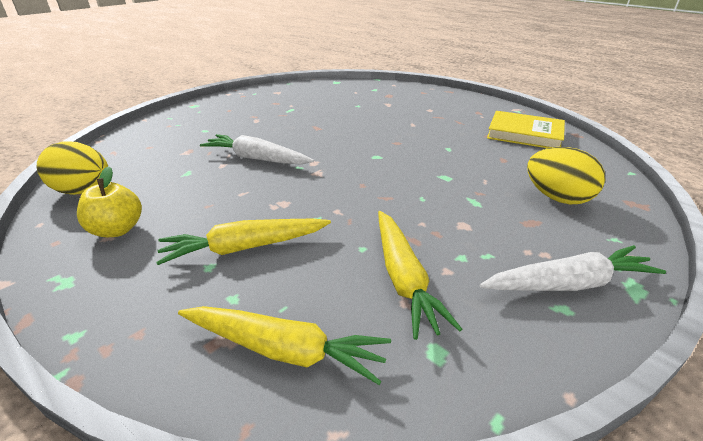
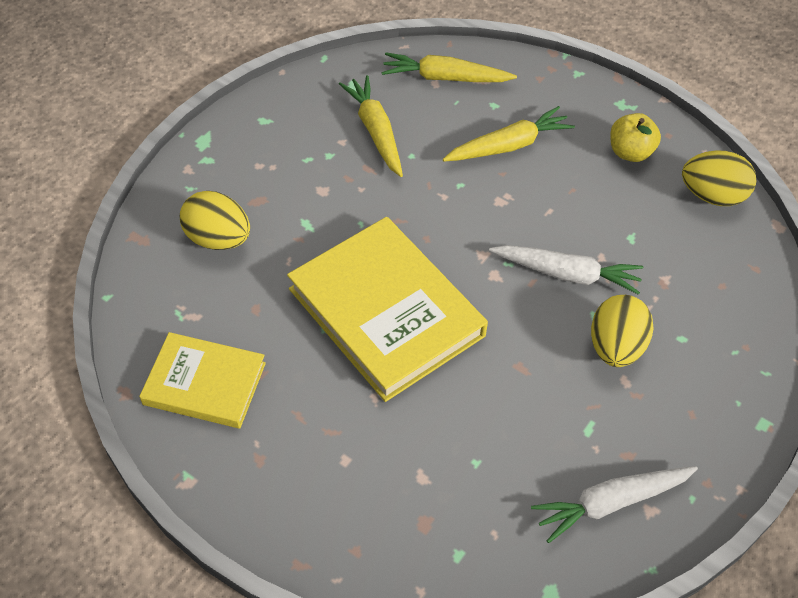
camera: 170 degrees right, 20 degrees up
white carrot [480,245,666,291] -> white carrot moved to [531,466,698,543]
none -> yellow book [287,217,488,402]
none -> yellow egg [591,295,654,367]

